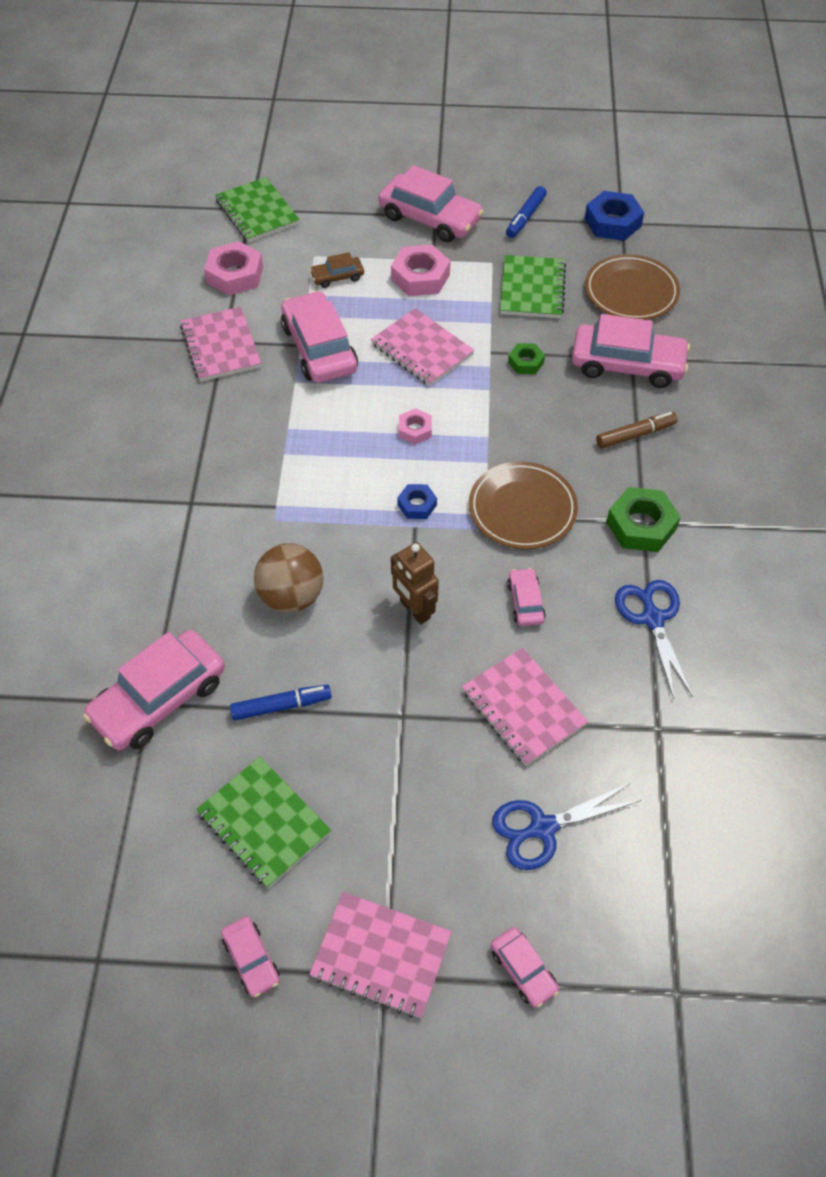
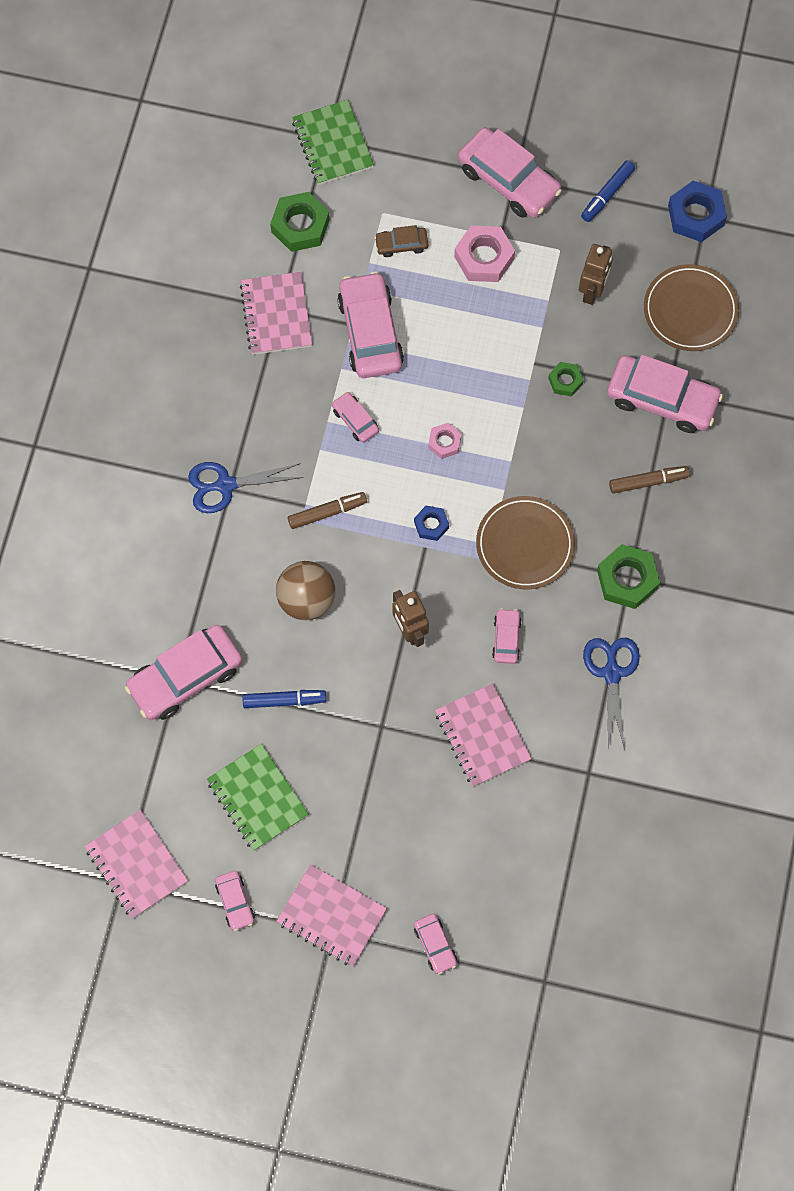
camera: 10 degrees right, 15 degrees up
pink nut [204,241,263,296] -> green nut [270,192,330,252]
pink notebook [371,308,474,386] -> pink notebook moved to [85,810,188,919]
blue scissors [492,783,641,870] -> blue scissors moved to [188,462,304,513]
green notebook [500,255,566,318] -> brown robot [579,244,613,305]
none -> brown marker [288,492,367,529]
none -> pink car [332,392,379,443]

